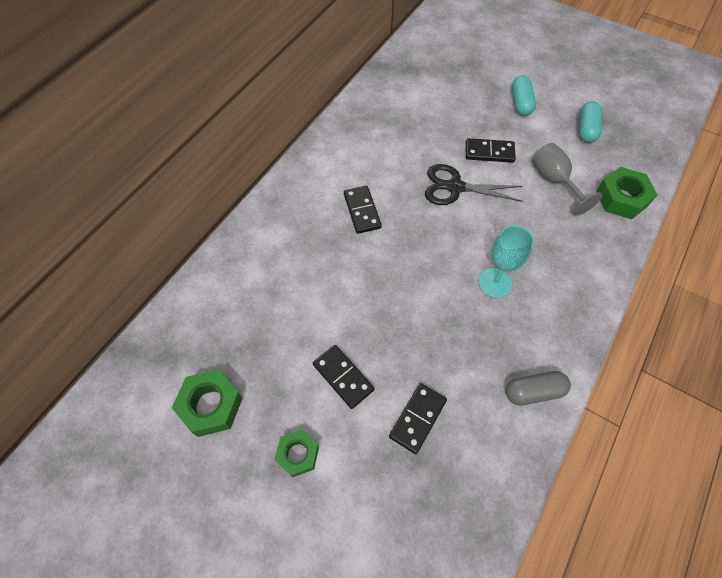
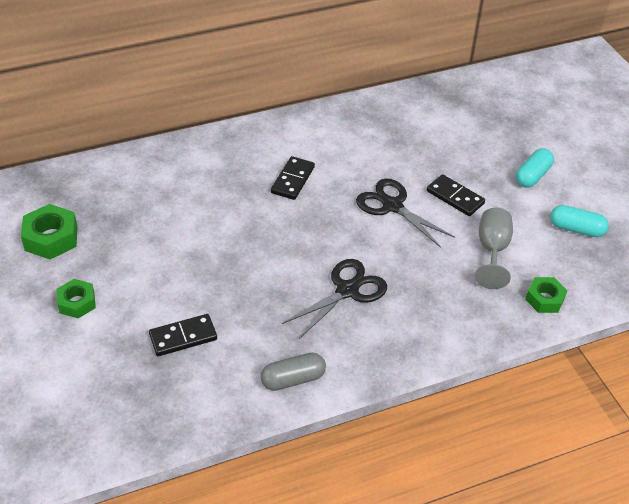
camera: 35 degrees right, 15 degrees down
black domino [313,345,374,409] -> none
turquoise goblet [478,225,534,298] -> black scissors [282,259,387,339]
grey capsule [506,371,571,406] -> grey capsule turned 45 degrees counterclockwise [261,353,326,391]
turquoise capsule [579,101,602,143] -> turquoise capsule turned 60 degrees clockwise [550,205,609,237]
green nut [596,167,657,219] -> green nut [525,277,568,313], size x0.66

